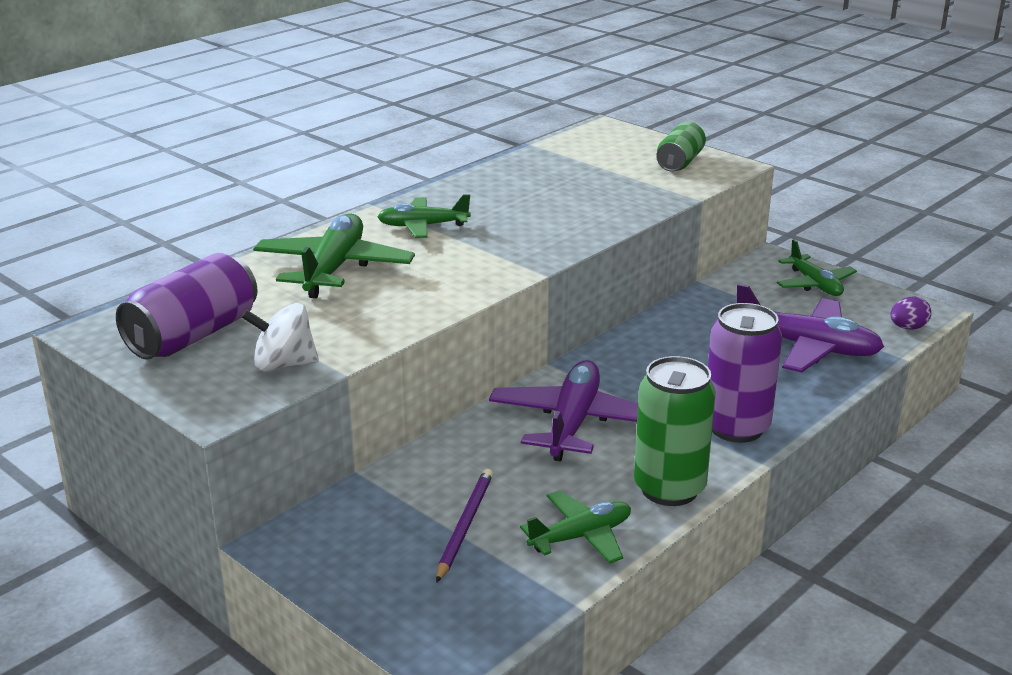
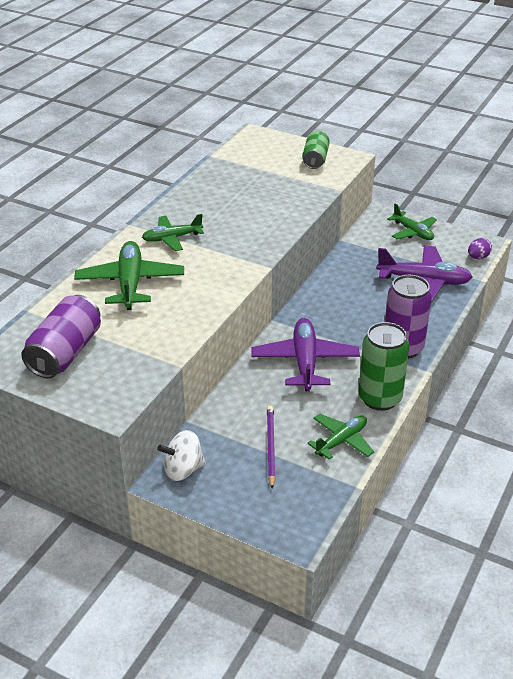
camera: 15 degrees left, 10 degrees up
white spinning top [242,303,319,372] -> white spinning top moved to [157,430,206,481]

